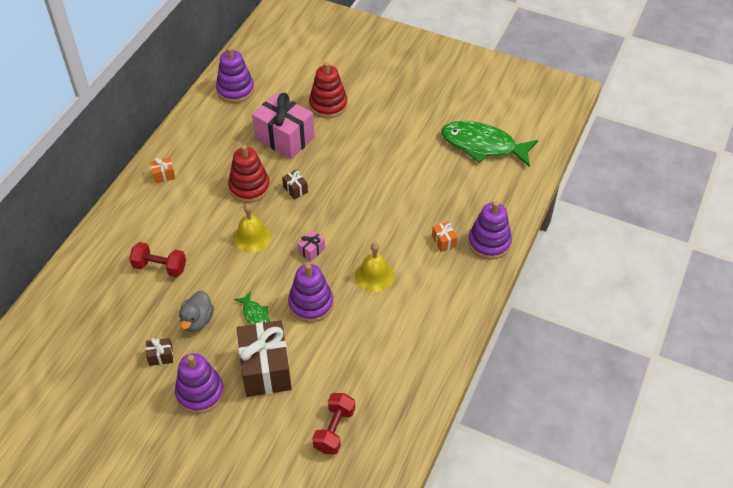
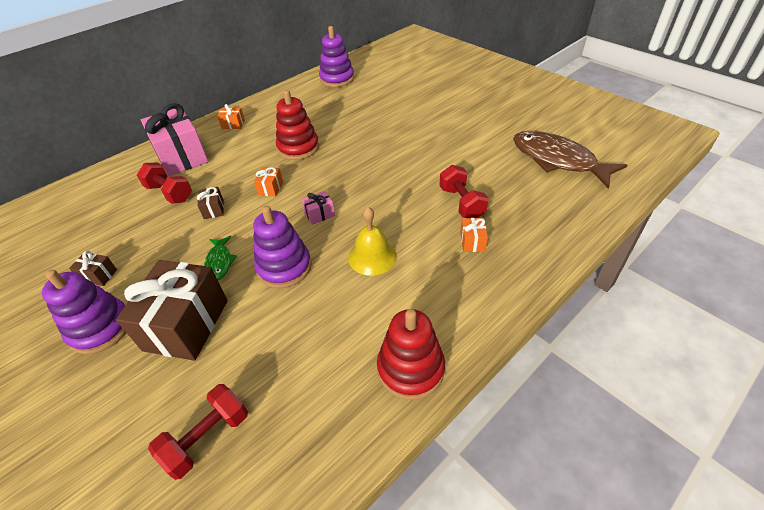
camera: 25 degrees right, 5 degrees down
grey duck [179,291,214,332] -> none
yellow bell [233,204,271,253] -> orange gift [254,167,283,197]
pink gift [252,93,314,159] -> pink gift moved to [141,103,208,176]
brown gift [282,170,308,200] -> brown gift moved to [197,187,224,219]
red stacking toy [309,62,348,118] -> red stacking toy moved to [377,309,445,400]
green fish [441,121,538,167] -> brown fish [513,131,627,189]
purple stacking toy [468,201,512,259] -> none
none -> red dumbbell [439,165,489,218]

